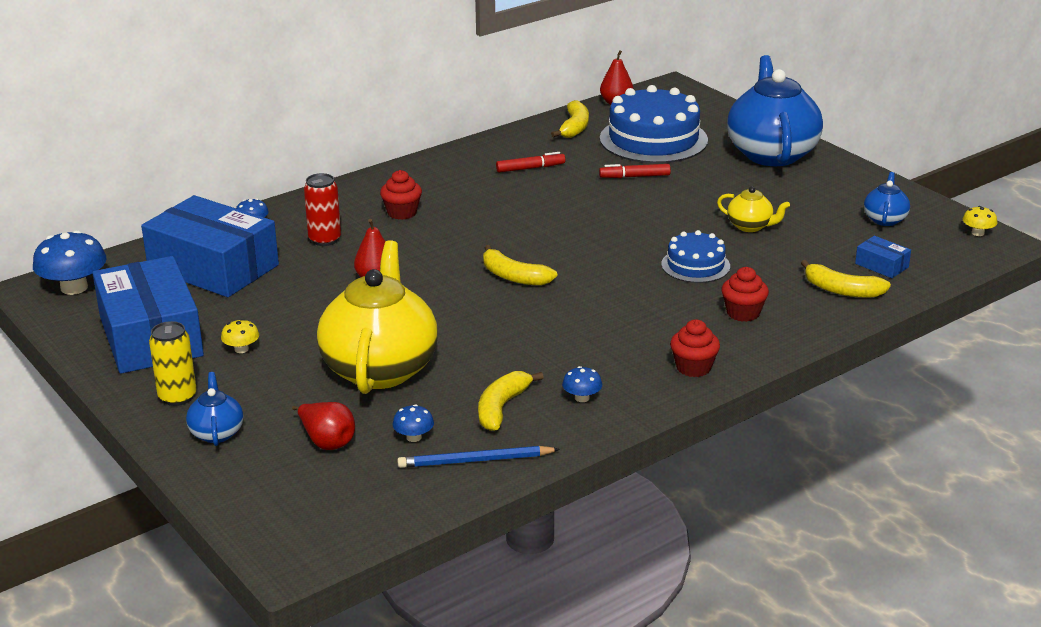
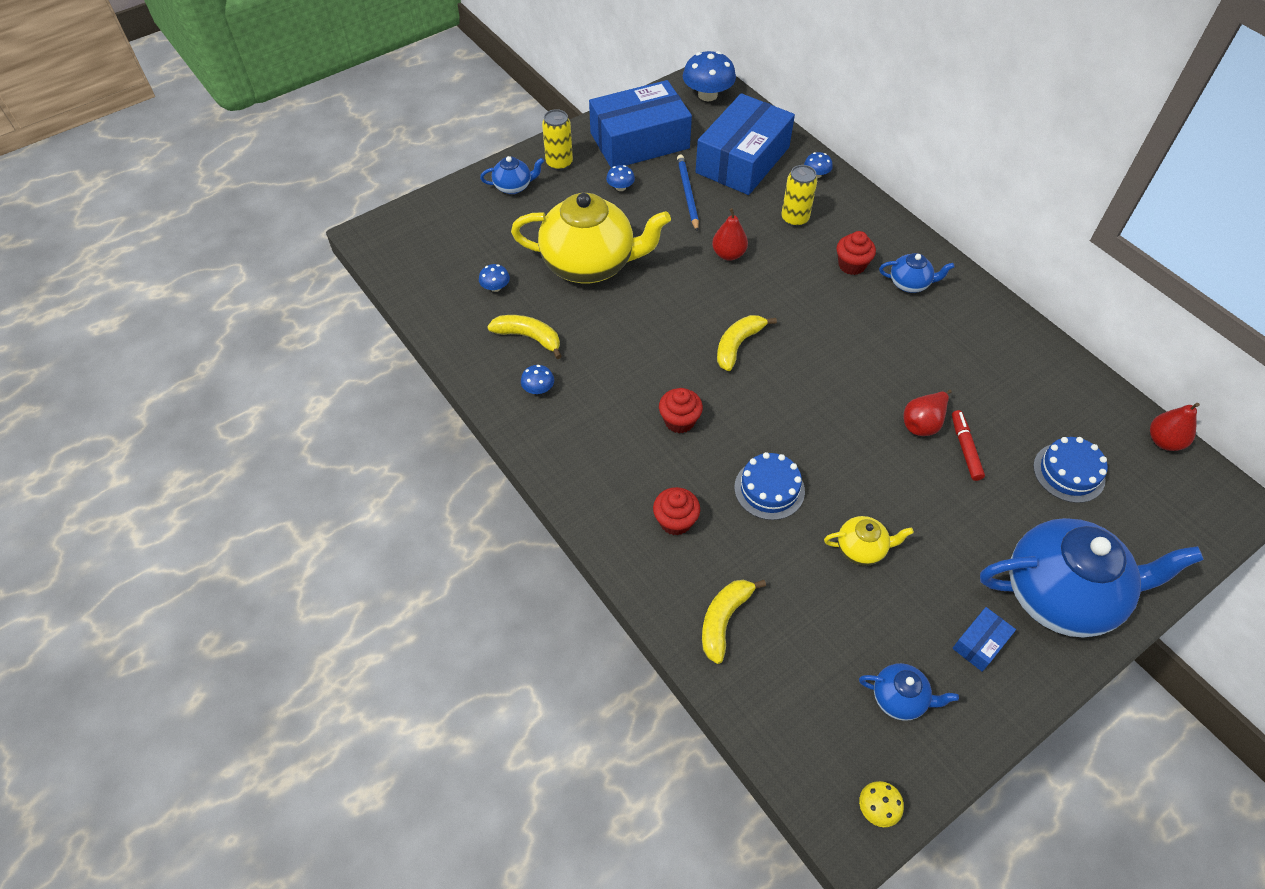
camera: 90 degrees right, 25 degrees up
yellow mushroom [221,319,259,353] -> blue mushroom [606,165,635,191]
red pear [292,402,355,450] -> red pear moved to [904,390,952,436]
red can [304,173,341,246] -> yellow can [781,165,817,227]
blue pencil [397,446,560,468] -> blue pencil moved to [677,155,699,232]
red marker [496,152,565,173] -> none
yellow banana [551,100,589,138] -> none
blue cake [600,85,708,163] -> blue cake [1033,437,1108,503], size x0.55
red cupcake [670,319,720,377] -> red cupcake moved to [659,388,703,433]
yellow teapot [717,187,790,232] -> yellow teapot turned 120 degrees counterclockwise [824,516,914,566]
blue box [855,236,911,278] -> blue box moved to [952,607,1016,672]
none -> blue teapot [879,253,955,293]

